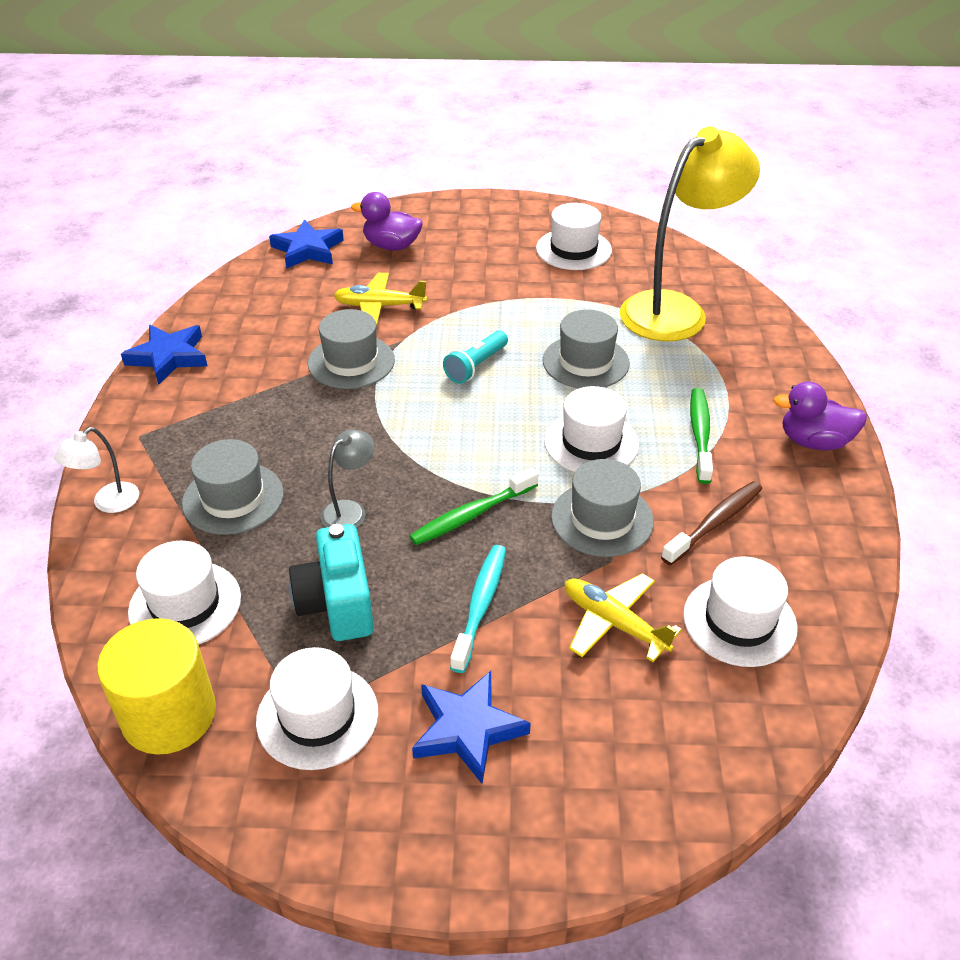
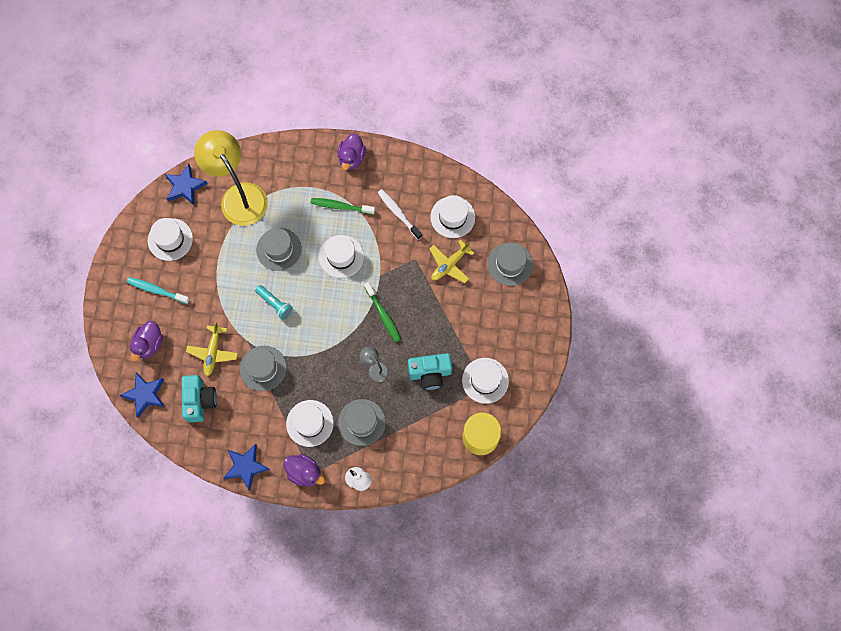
camera: 85 degrees left, 30 degrees up
white hat [128,541,241,645] -> white hat moved to [286,400,334,447]
blue star [412,671,531,784] -> blue star moved to [164,164,208,205]
turquoise toothbrush [450,545,506,673] -> turquoise toothbrush moved to [127,277,190,304]
grey hat [551,459,654,557] -> grey hat moved to [488,243,533,286]
brown toothbrush [661,481,762,565] -> white toothbrush [378,189,422,240]
none -> turquoise camera [182,375,217,422]
none -> purple duck [284,454,325,486]

